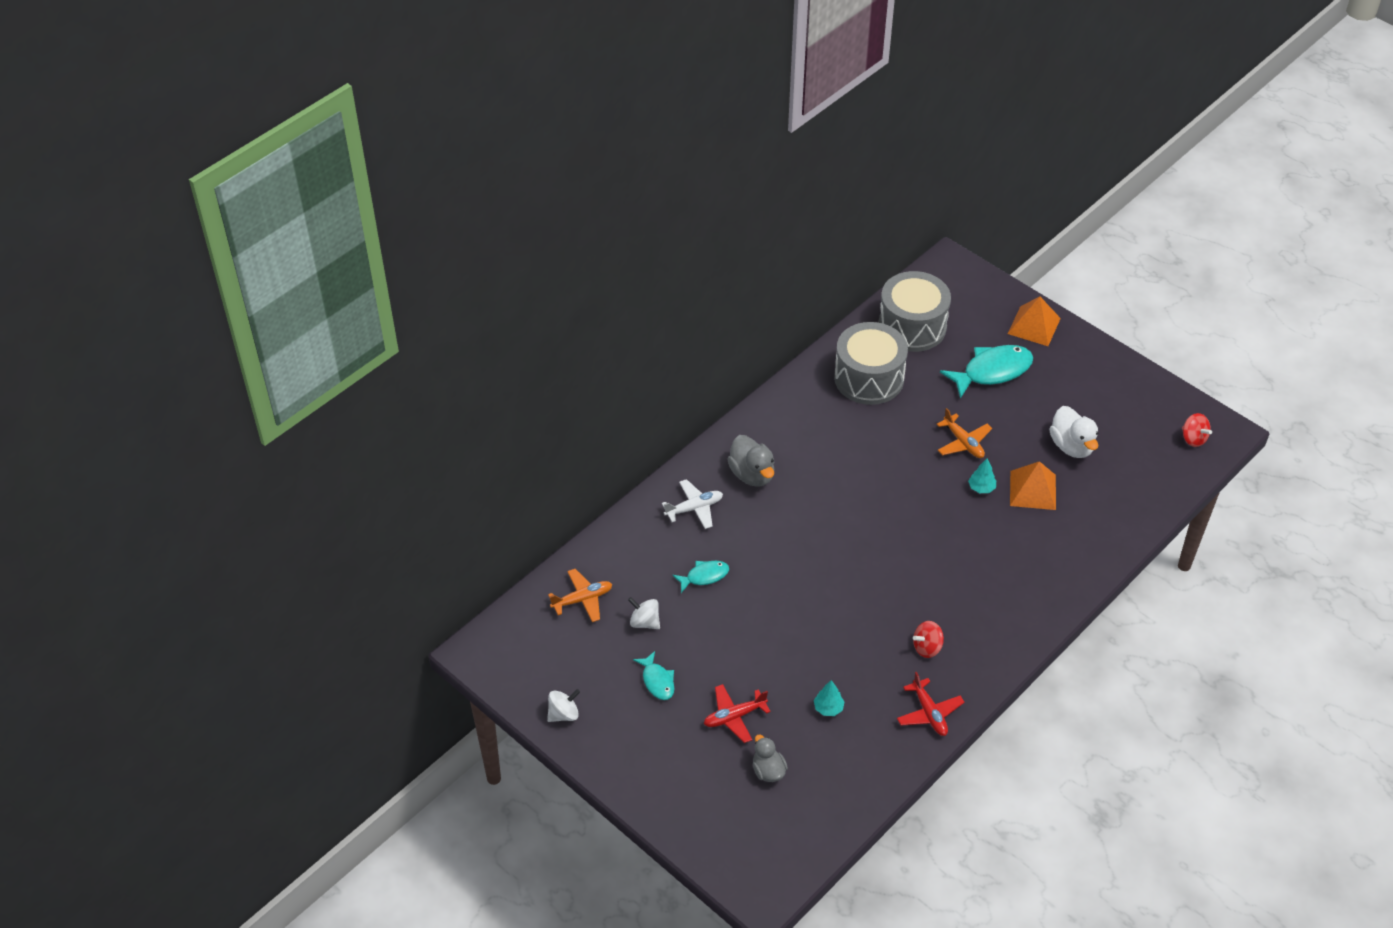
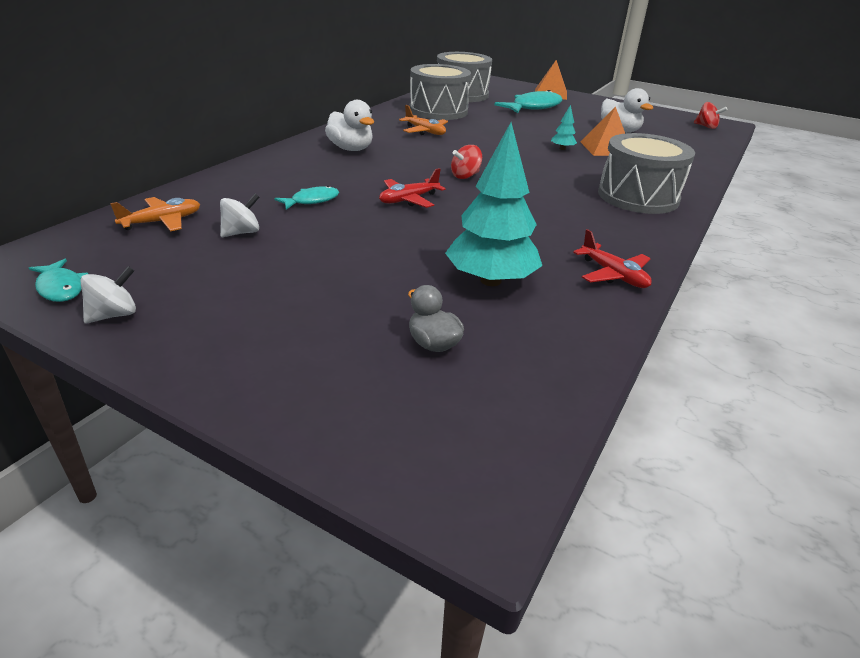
camera: 15 degrees left, 15 degrees down
white spinning top [628,597,660,629] -> white spinning top turned 120 degrees clockwise [220,194,260,237]
turquoise fish [633,651,674,700] -> turquoise fish moved to [29,259,88,302]
white plane [662,479,723,529] -> none
red plane [704,684,771,743] -> red plane moved to [379,168,446,208]
grey duck [727,435,774,487] -> white duck [325,100,374,151]
turquoise tree [814,680,845,716] -> turquoise tree [445,122,542,286], size x2.32
red spinning top [913,621,944,658] -> red spinning top moved to [451,145,482,179]
orange plane [936,408,992,458] -> orange plane moved to [399,105,448,135]
none -> grey drum [598,133,695,214]

